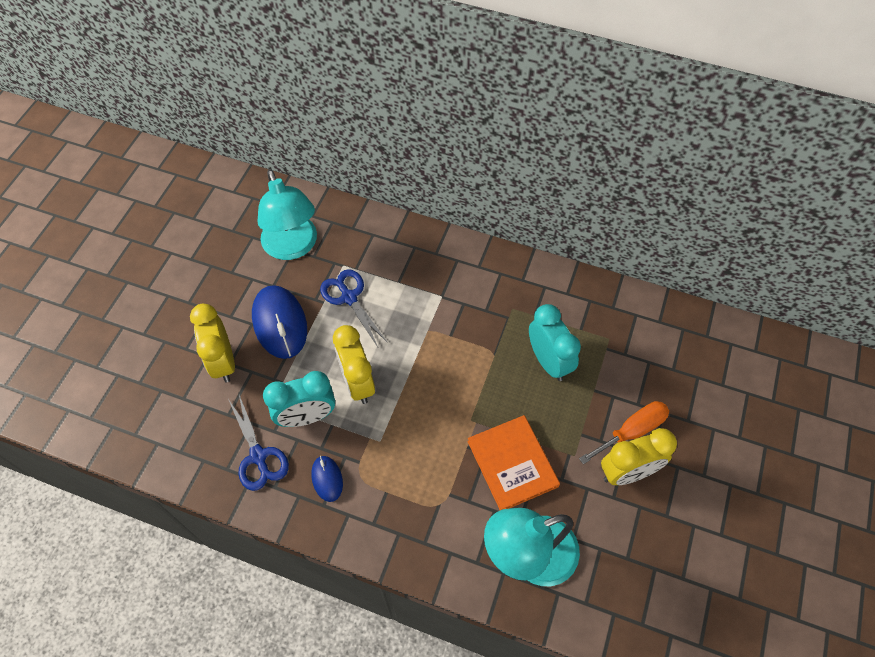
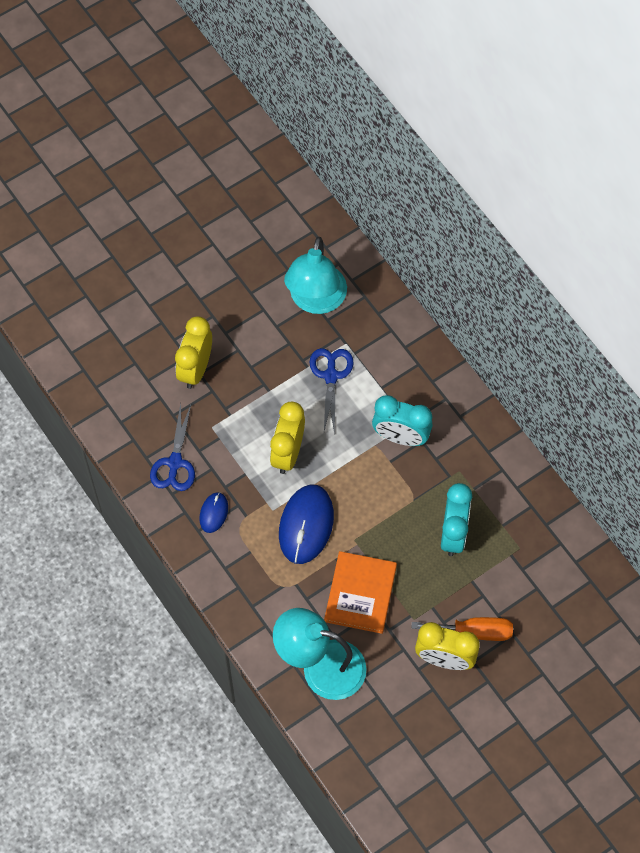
camera: 35 degrees right, 5 degrees up
blue mouse [252,285,307,359] -> blue mouse moved to [279,485,334,564]
turquoise clock [263,371,335,427] -> turquoise clock moved to [372,395,433,446]

